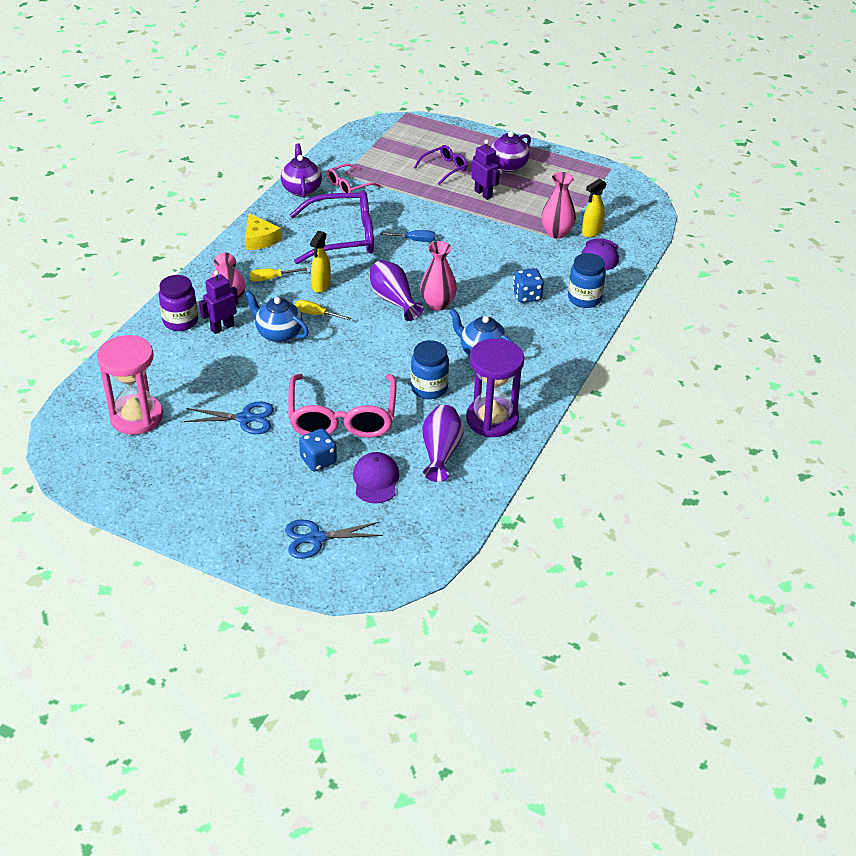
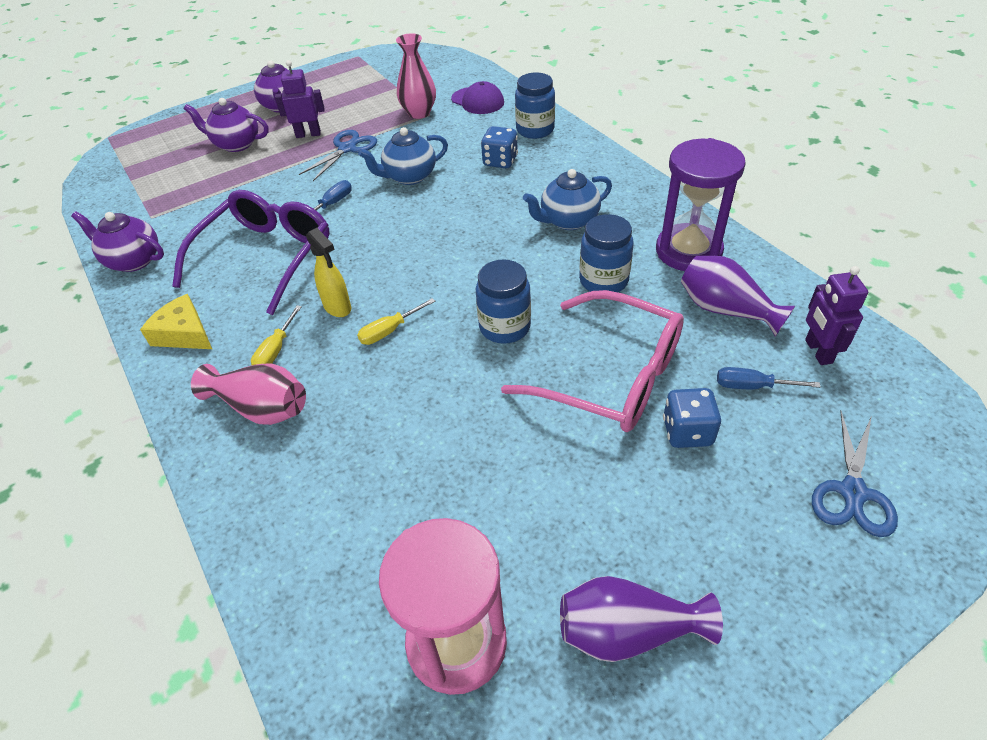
camera: 55 degrees left, 5 degrees up
purple jar [159,275,198,331] -> none
blue scissors [184,401,274,434] -> blue scissors moved to [299,130,377,181]
purple robot [199,270,239,334] -> purple robot moved to [805,266,868,365]
yellow cheese [245,213,282,250] -> yellow cheese turned 150 degrees counterclockwise [140,294,212,349]
blue teapot [245,290,309,343] -> blue teapot moved to [358,127,448,185]
pink glasses [327,163,381,193] -> none
purple cap [353,452,399,504] -> blue screwdriver [717,367,821,389]
purple vase [370,260,424,321] -> purple vase moved to [560,576,723,662]
purple glasses [414,145,467,185] -> purple teapot [184,98,269,152]
pink vase [420,241,457,311] -> none
yellow spray bottle [582,179,607,237] -> none
none -> blue jar [476,260,531,344]

